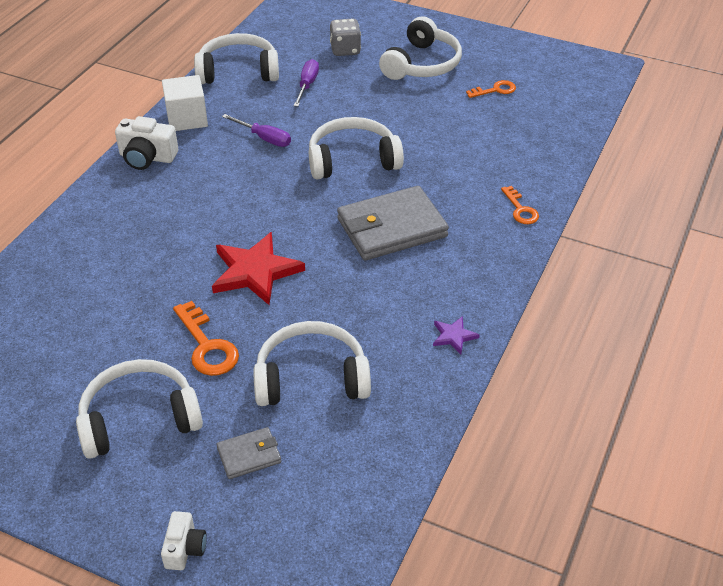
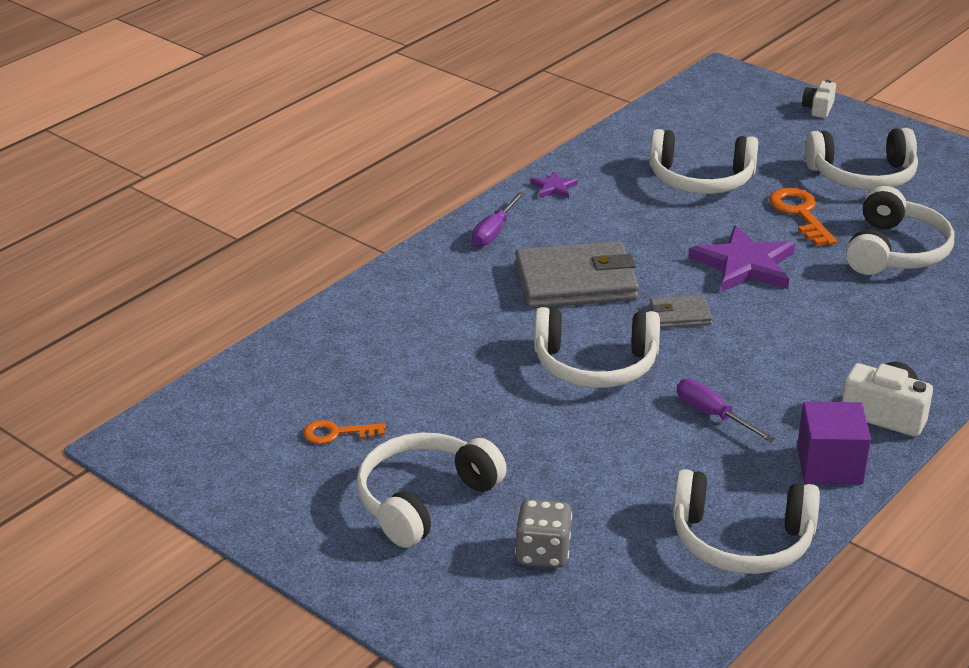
camera: 165 degrees left, 10 degrees down
white cube [162,75,208,131] -> purple cube [797,401,871,485]
red star [212,232,305,305] -> purple star [689,225,795,292]
grey wallet [216,427,281,479] -> grey wallet moved to [650,295,712,328]
purple screwdriver [294,59,319,107] -> purple screwdriver moved to [472,192,524,247]
orange key [501,186,539,224] -> none
none -> white headphones [846,186,954,275]

